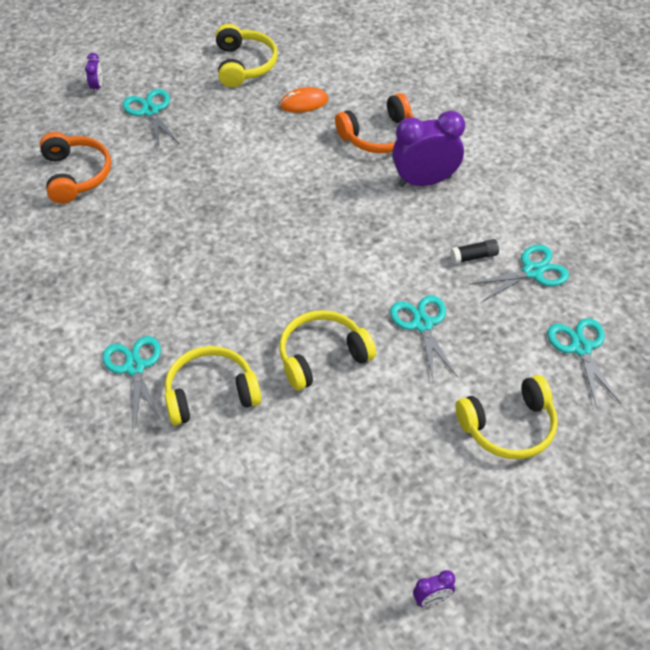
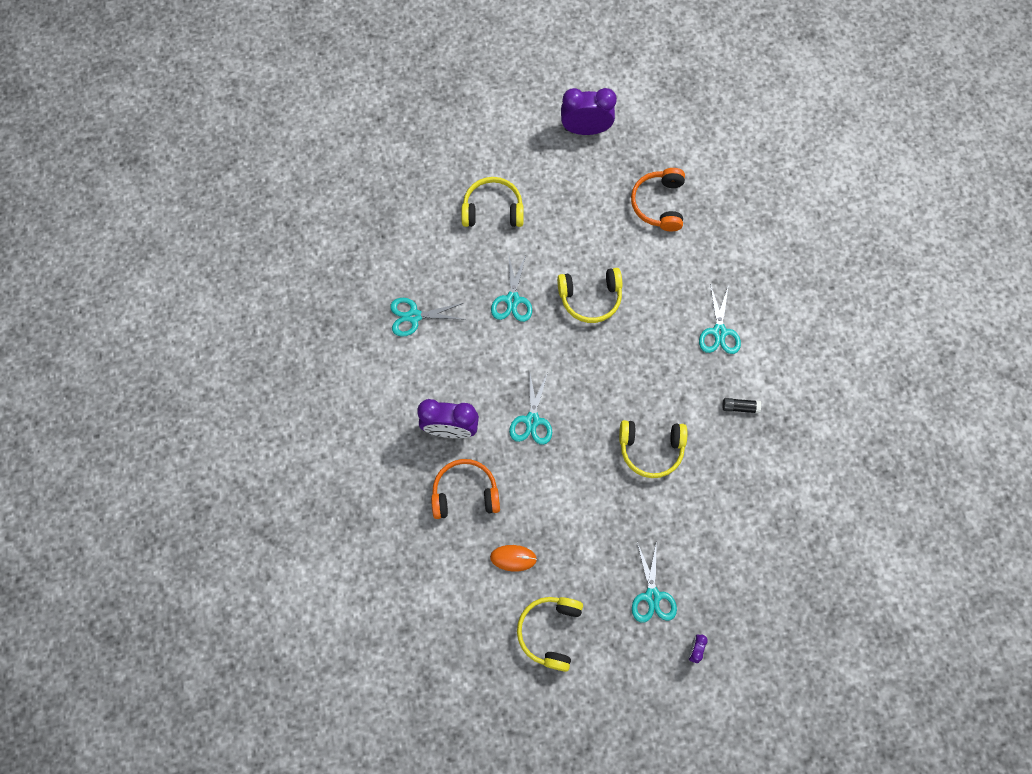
camera: 160 degrees left, 20 degrees up
orange headphones [40,132,111,204] -> orange headphones moved to [631,168,685,232]
yellow headphones [164,346,261,426] -> yellow headphones moved to [619,420,687,478]
purple clock [413,570,455,607] -> purple clock [561,88,617,135], size x2.25
black glue stick [450,239,499,264] -> black glue stick moved to [722,398,761,414]
turquoise scissors [547,318,621,408] -> turquoise scissors moved to [509,372,552,445]

